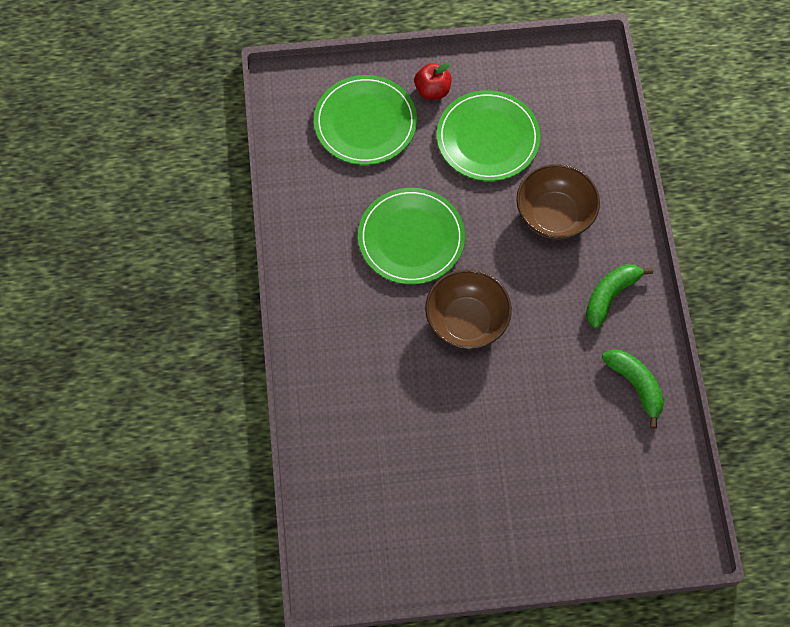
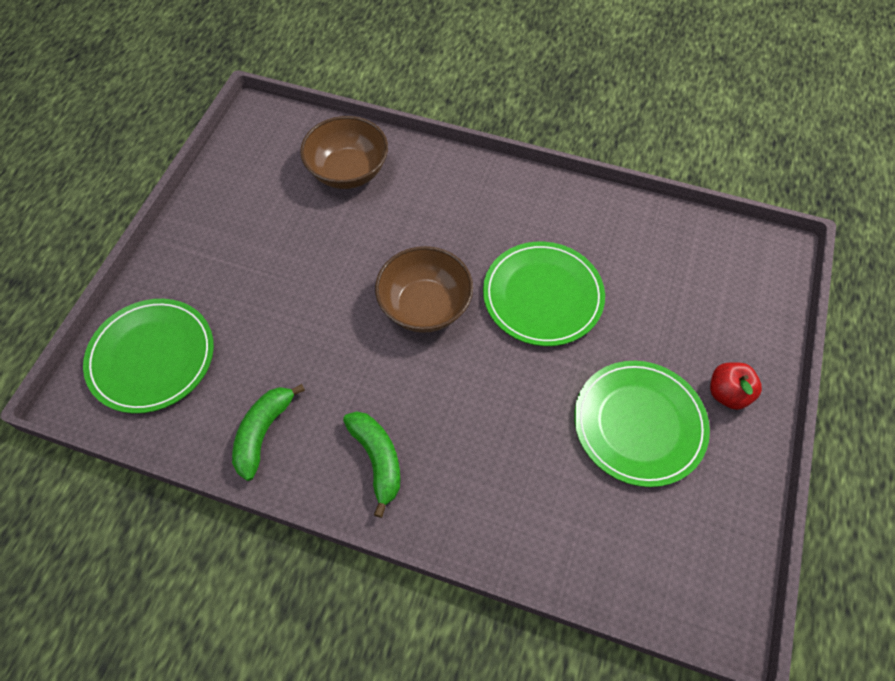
camera: 115 degrees right, 5 degrees down
green plate [314,75,417,165] -> green plate moved to [83,299,214,414]
brown bowl [516,164,600,240] -> brown bowl moved to [300,116,388,189]
green banana [602,349,664,429] -> green banana turned 120 degrees clockwise [232,384,305,481]

